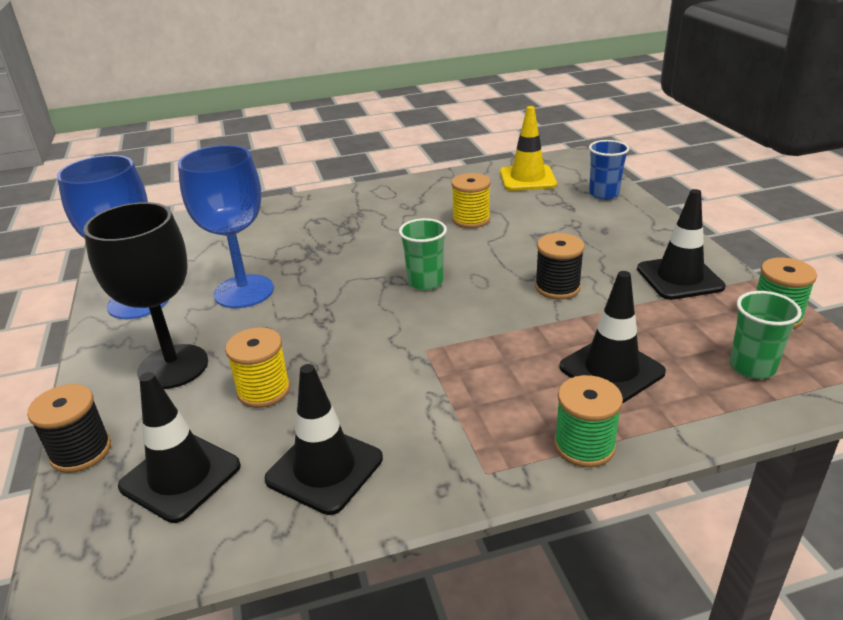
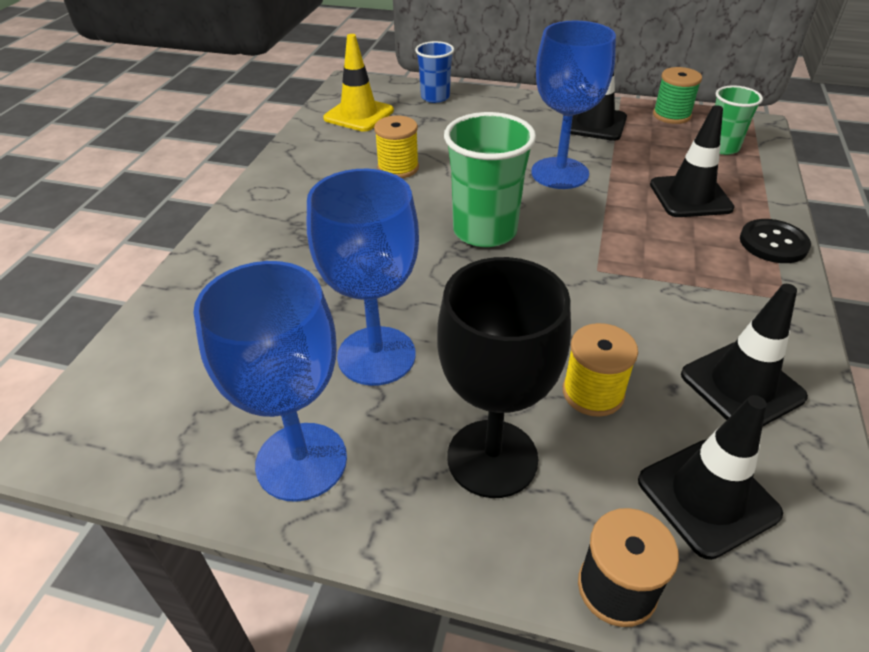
camera: 60 degrees left, 10 degrees up
green cup [399,218,447,290] -> green cup [444,112,536,247], size x1.65
black spool [535,233,584,299] -> blue goblet [531,21,616,189]
green spool [554,375,623,467] -> black button [740,219,811,263]

